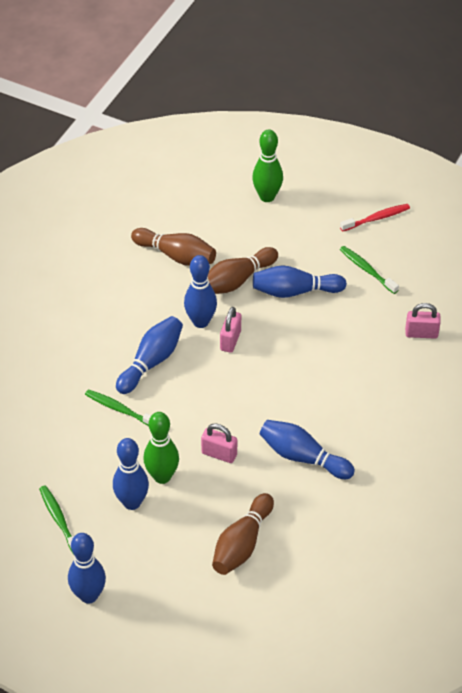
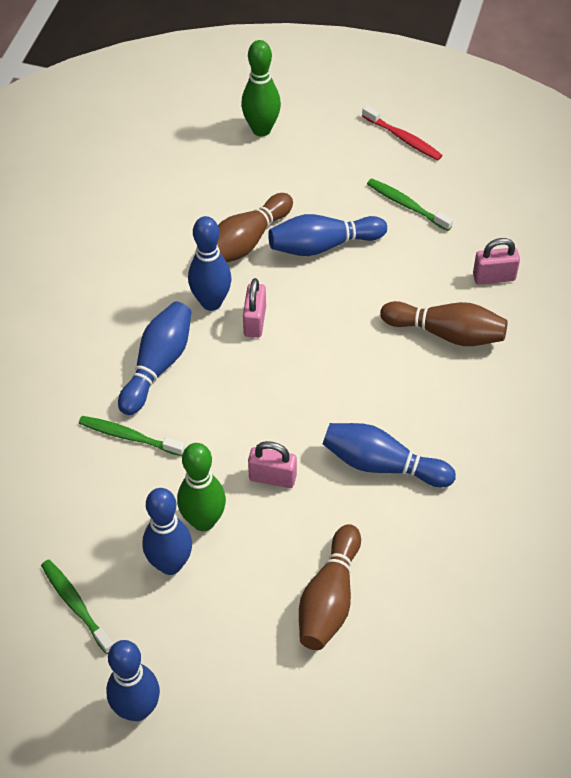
camera: 10 degrees left, 5 degrees up
brown bowling pin [131,228,216,266] -> brown bowling pin moved to [380,301,507,346]
red toothbrush [340,204,410,232] -> red toothbrush turned 75 degrees clockwise [362,105,443,160]

